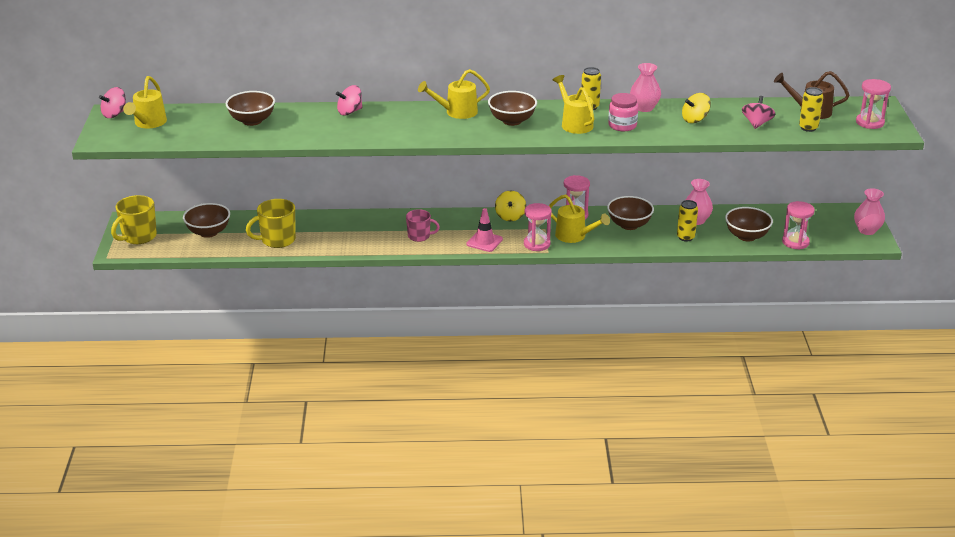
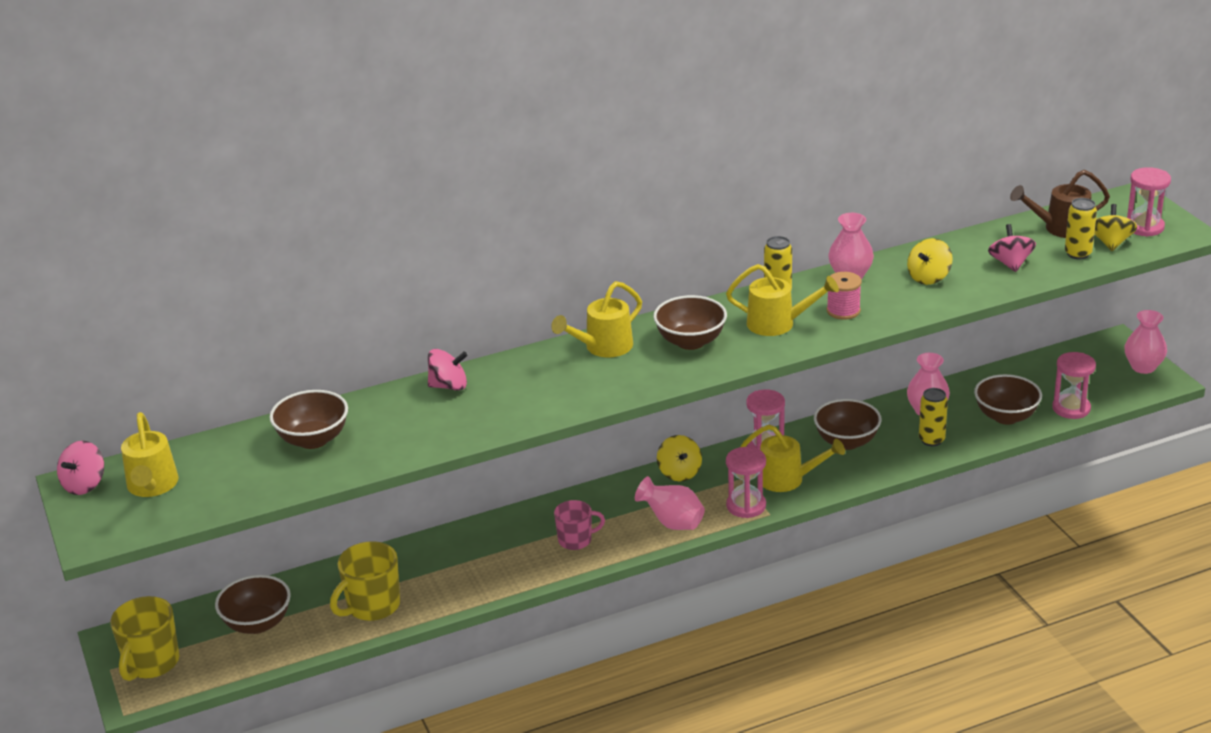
camera: 20 degrees left, 0 degrees up
pink spinning top [336,85,363,115] -> pink spinning top turned 135 degrees counterclockwise [428,349,468,391]
pink traffic cone [466,208,503,252] -> pink vase [635,476,705,530]
yellow watering can [553,75,594,134] -> yellow watering can turned 150 degrees clockwise [726,264,839,336]
pink jar [608,93,638,131] -> pink spool [827,272,862,320]
none -> yellow spinning top [1094,204,1137,251]

